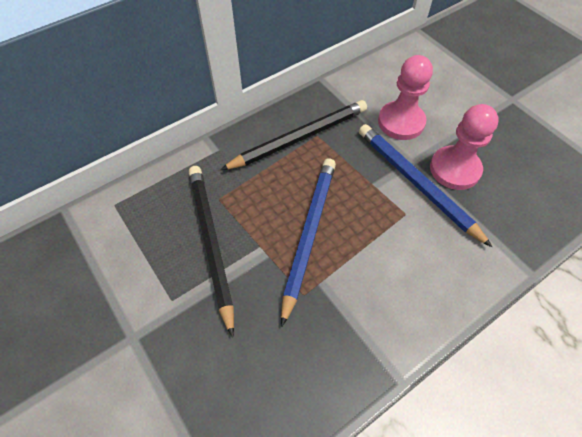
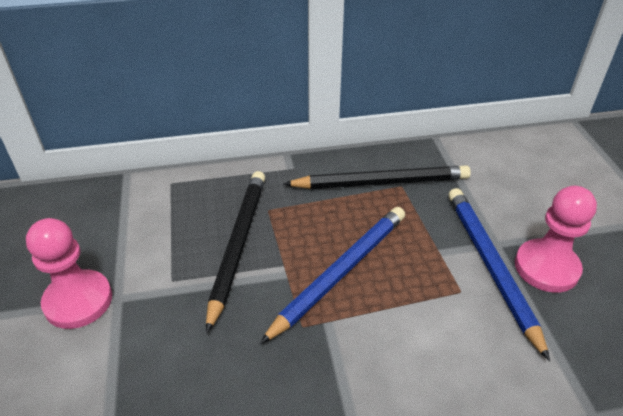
camera: 25 degrees right, 15 degrees down
pink pawn [378,55,433,140] -> pink pawn moved to [26,218,112,329]

